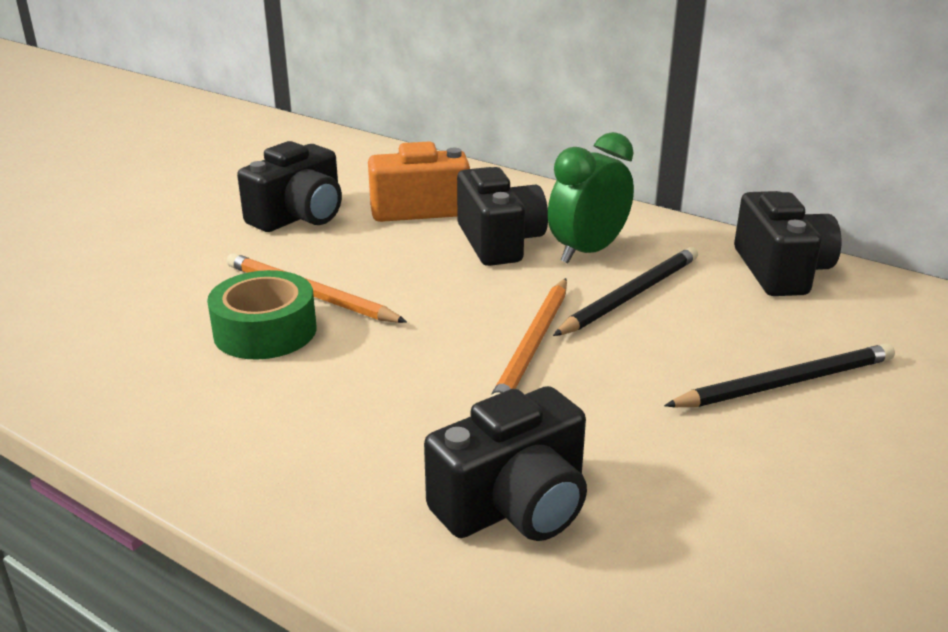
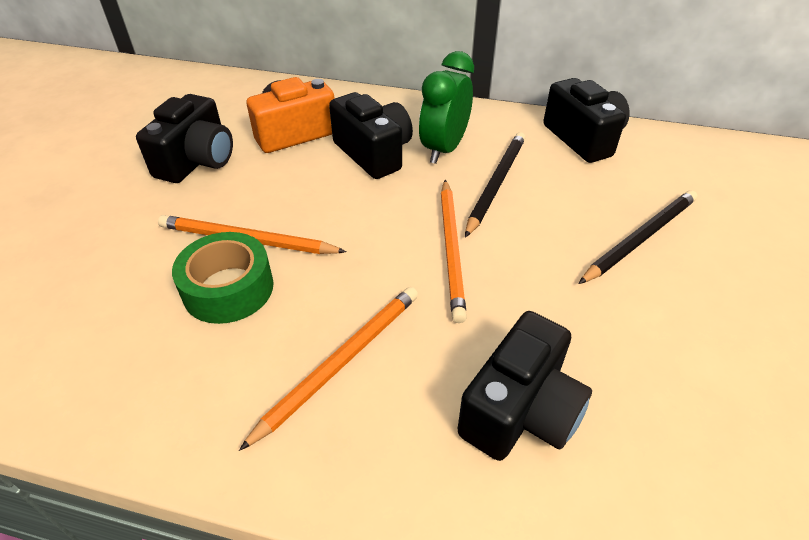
camera: 20 degrees left, 15 degrees up
none -> orange pencil [239,287,418,451]

